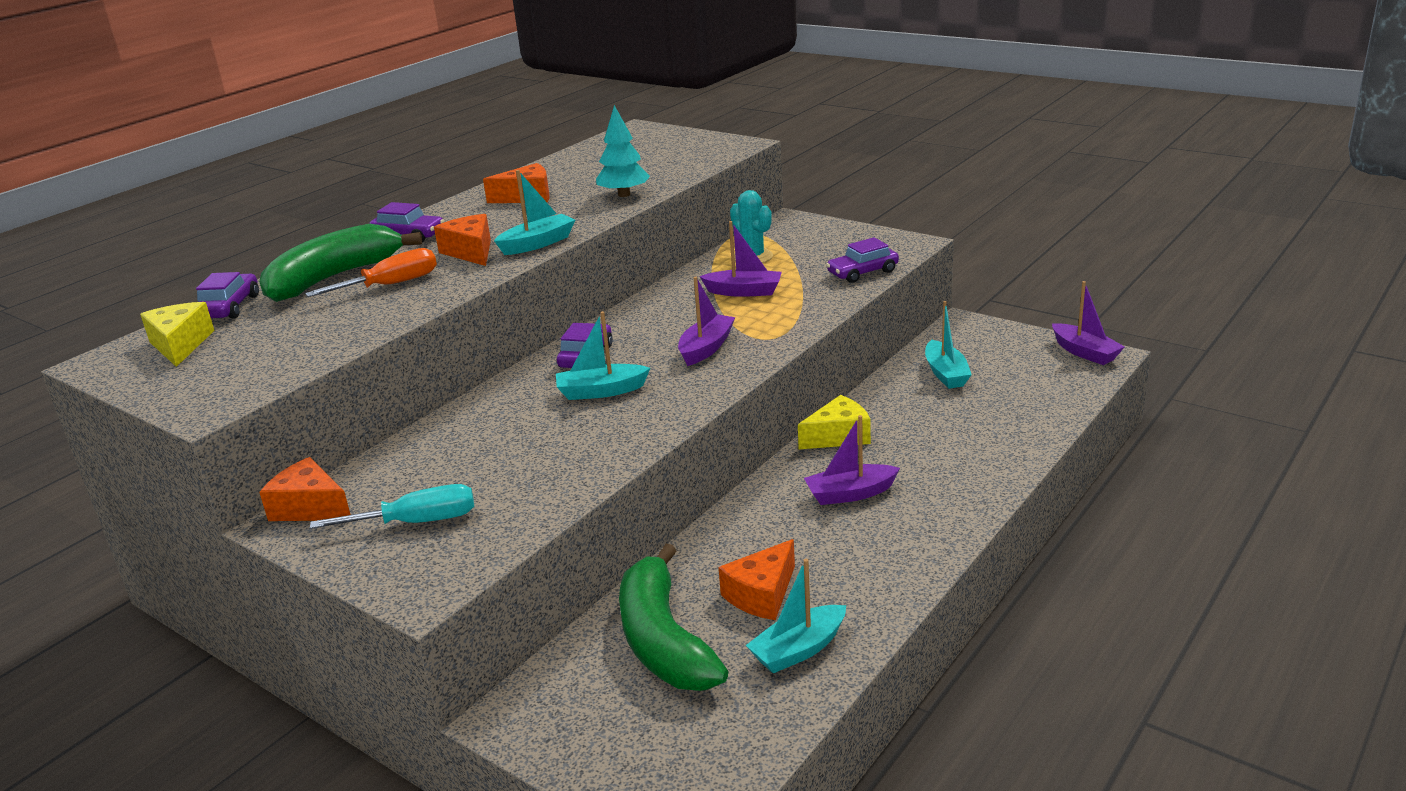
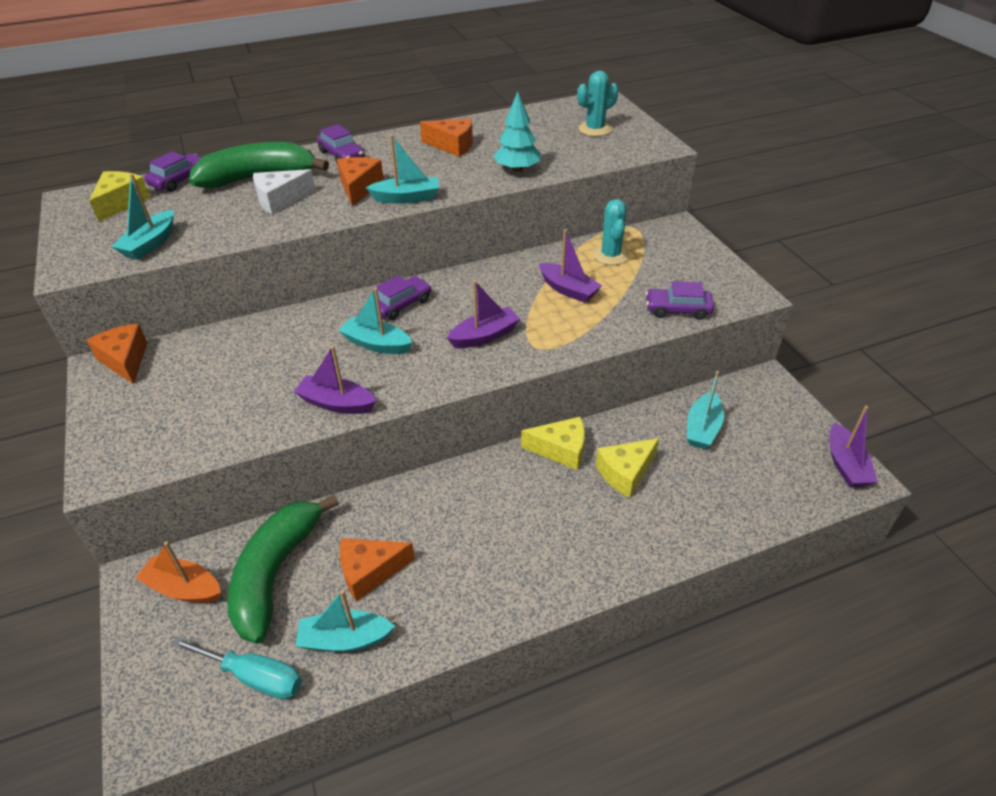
camera: 30 degrees right, 15 degrees up
orange screwdriver [305,248,437,297] -> white cheese [253,169,316,214]
turquoise screwdriver [310,484,474,529] -> turquoise screwdriver moved to [172,637,302,699]
purple boat [804,415,900,505] -> purple boat moved to [294,346,376,414]
none -> turquoise boat [112,174,174,260]
none -> orange boat [135,541,221,603]
none -> turquoise cactus [577,71,619,136]
none -> yellow cheese [596,438,659,498]

